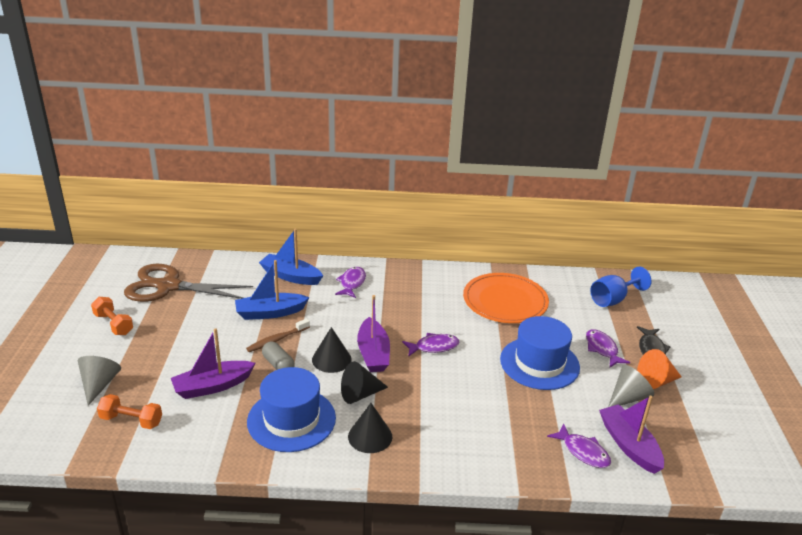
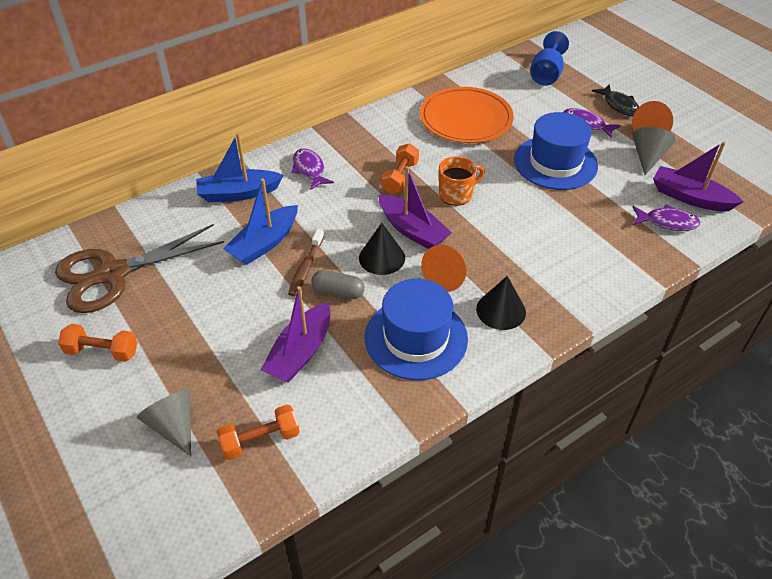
camera: 35 degrees left, 15 degrees up
black cone [341,361,388,404] -> orange cone [421,245,466,292]
purple fish [402,333,460,357] -> orange mug [439,156,485,206]
none -> orange dumbbell [382,143,419,194]

